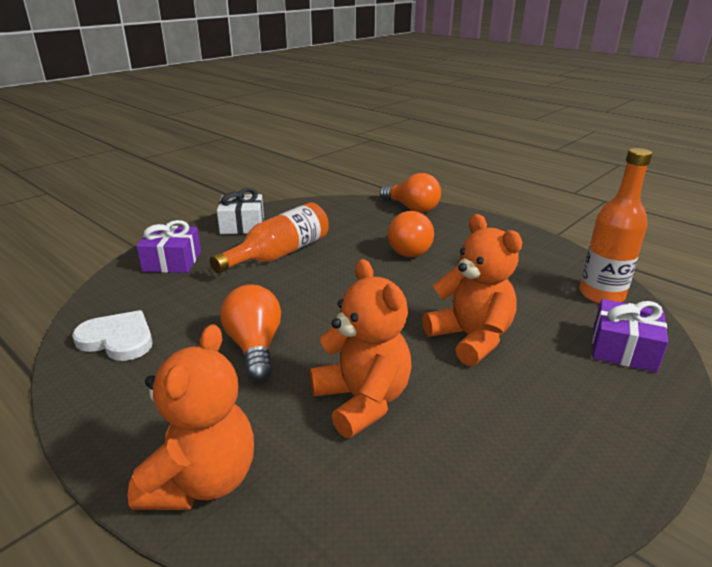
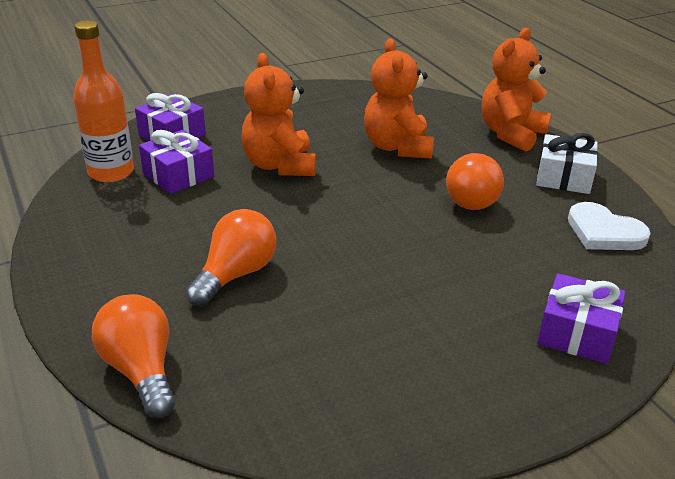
camera: 160 degrees left, 5 degrees up
orange bottle [210,202,329,273] -> none
white gift [217,188,264,234] -> white gift moved to [536,133,598,194]
none -> purple gift [139,130,214,194]

